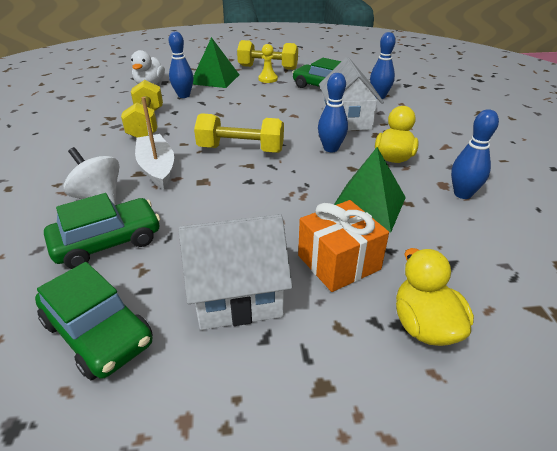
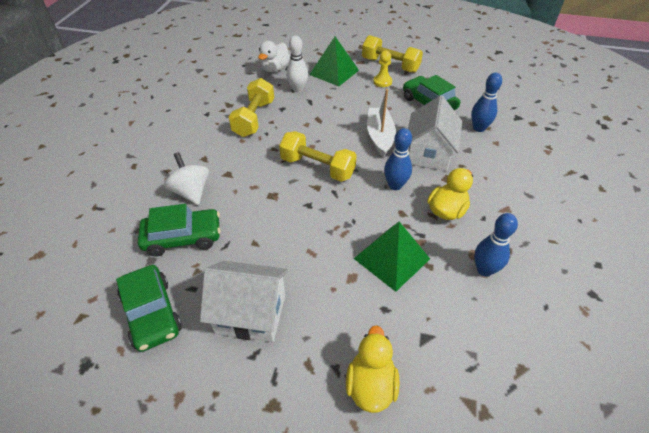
camera: 20 degrees right, 10 degrees up
white boat [135,97,174,189] -> white boat moved to [367,89,396,157]
blue bowling pin [169,32,194,98] -> white bowling pin [286,36,308,92]
orange gift [298,200,389,292] -> none

